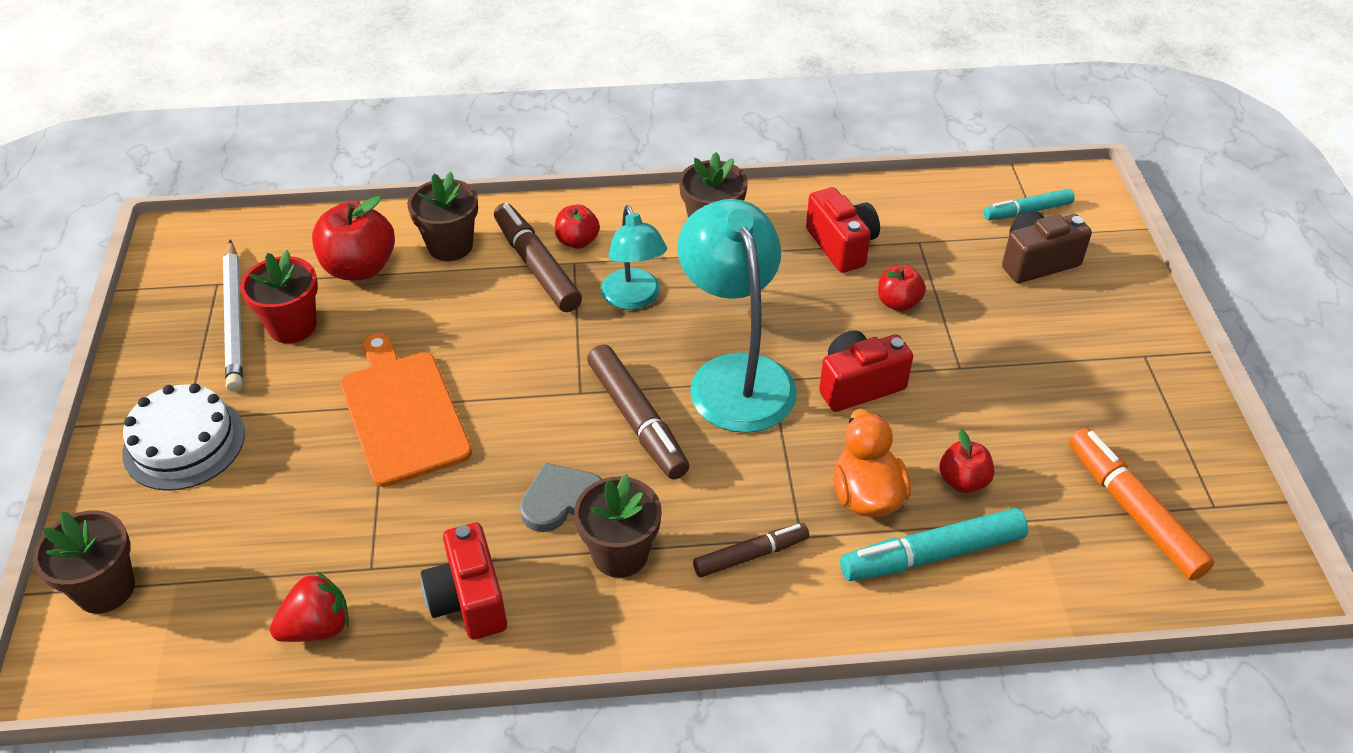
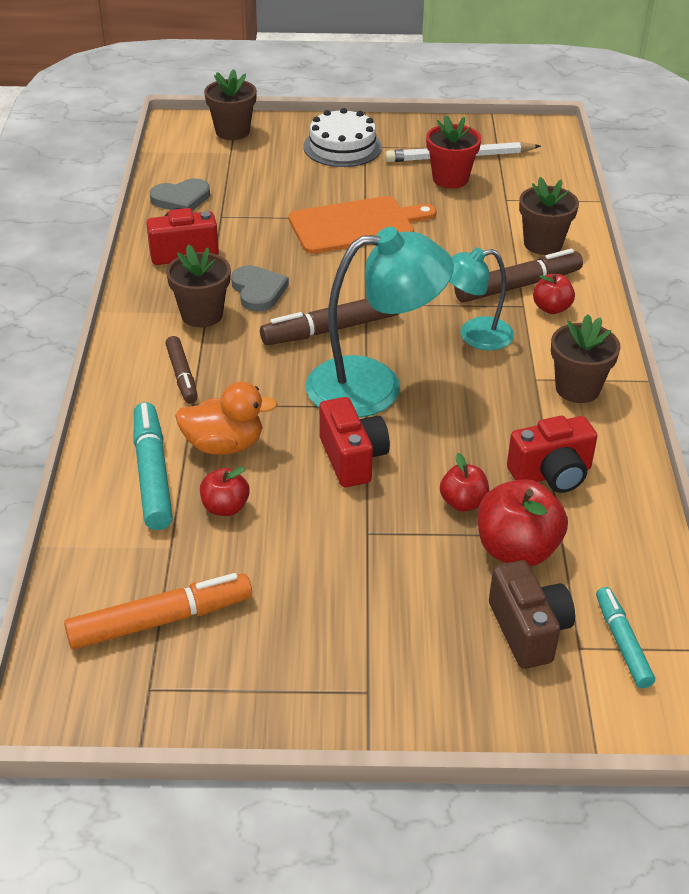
camera: 95 degrees right, 5 degrees down
red strawberry [270,571,349,642] -> grey heart [150,178,210,211]
red apple [312,196,395,280] -> red apple moved to [478,479,568,566]

